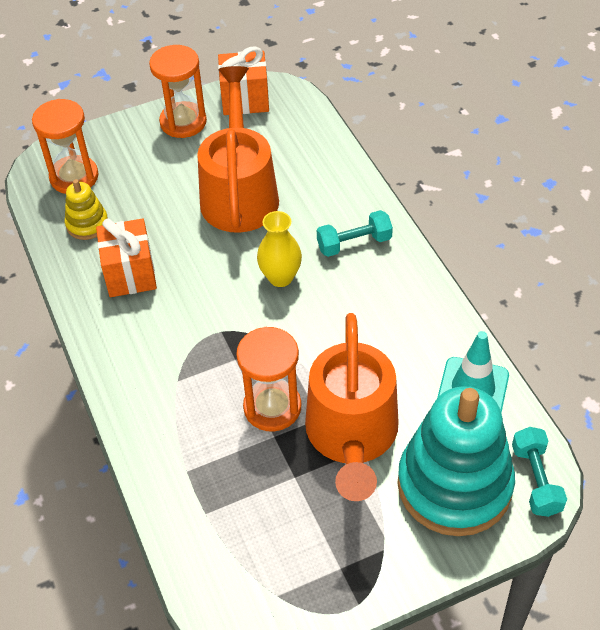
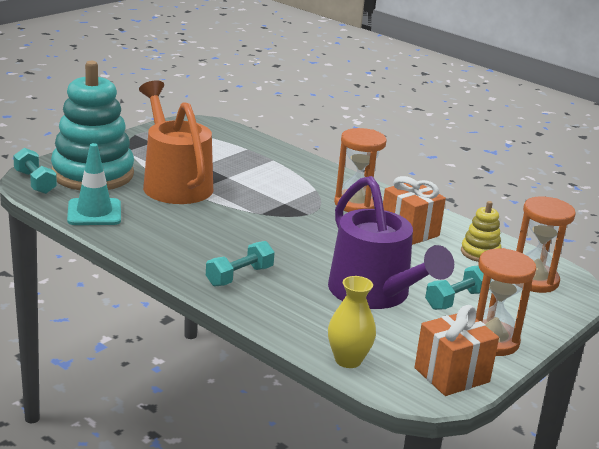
camera: 150 degrees right, 25 degrees down
orange watering can [197,66,279,233] -> purple watering can [328,176,454,309]
orange hourglass [236,327,301,432] -> orange hourglass moved to [334,128,387,212]
yellow vase [257,211,302,287] -> yellow vase moved to [328,276,376,368]
none -> turquoise dumbbell [425,266,484,310]

